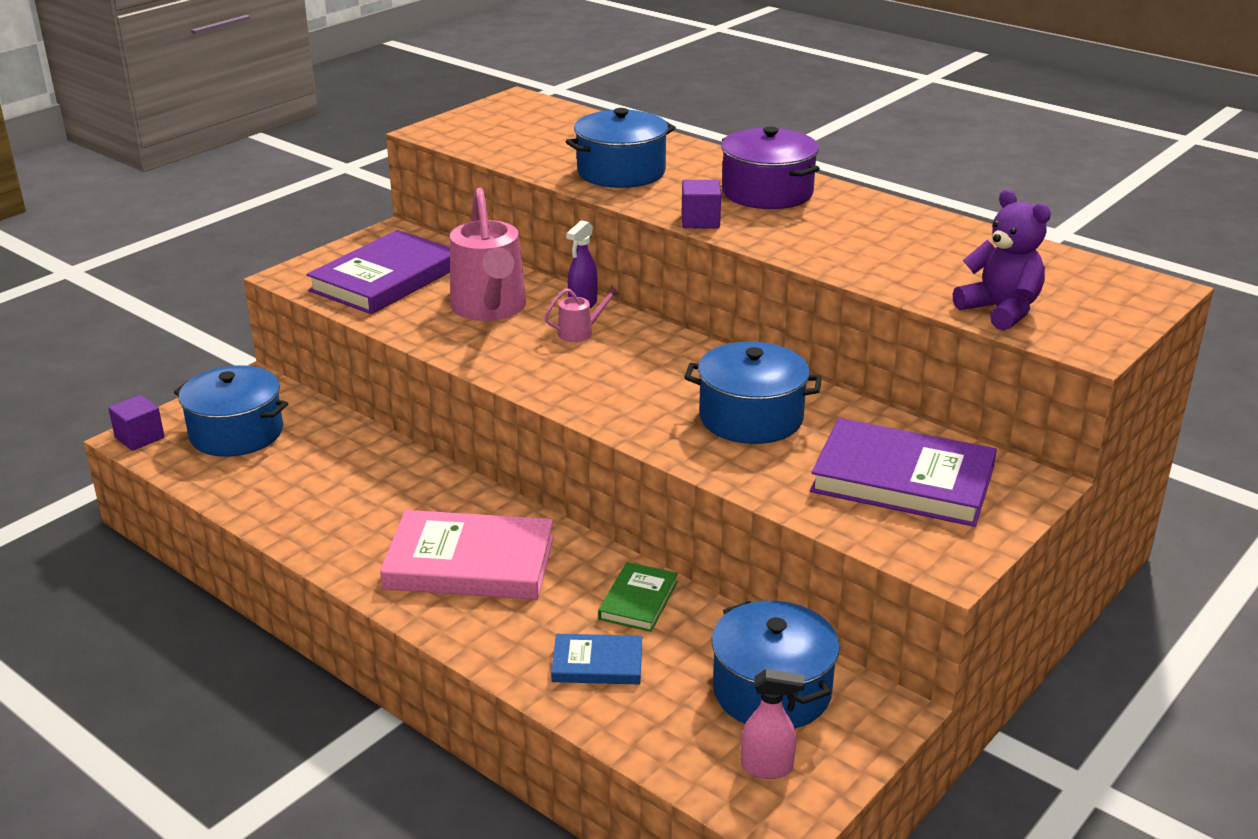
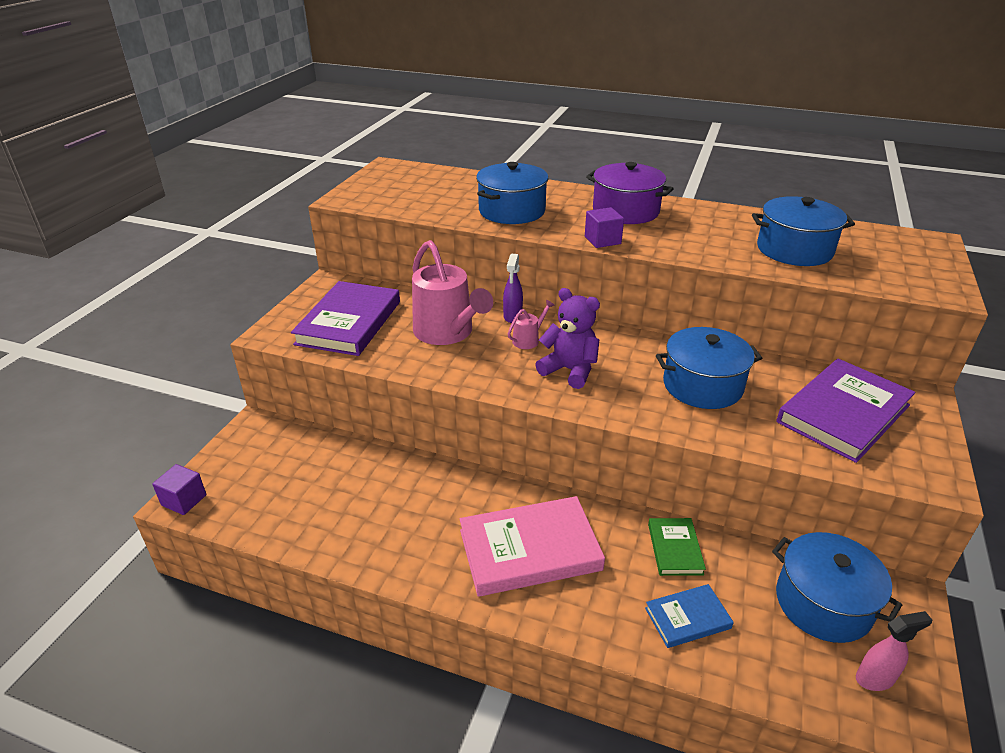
camera: 20 degrees left, 5 degrees up
blue pot [174,365,288,457] -> blue pot moved to [752,196,855,266]
purple book [810,418,997,527] -> purple book turned 45 degrees counterclockwise [777,359,915,463]
purple teddy bear [953,189,1051,331] -> purple teddy bear moved to [535,288,600,389]

